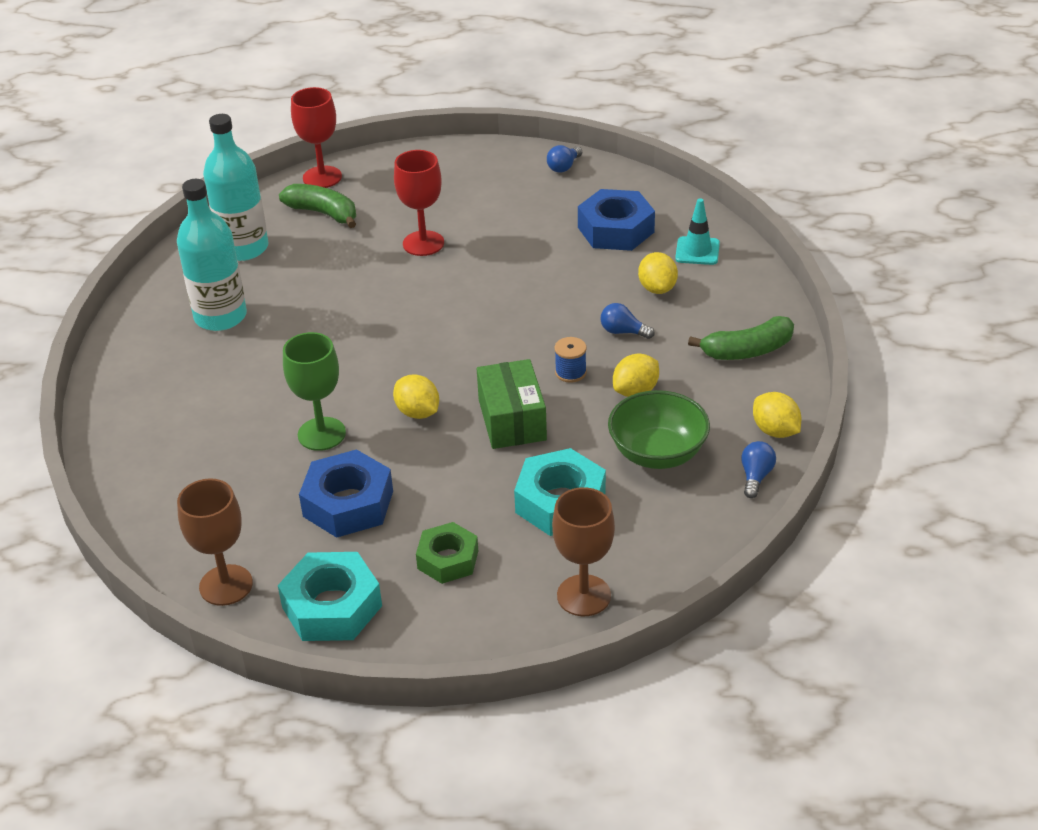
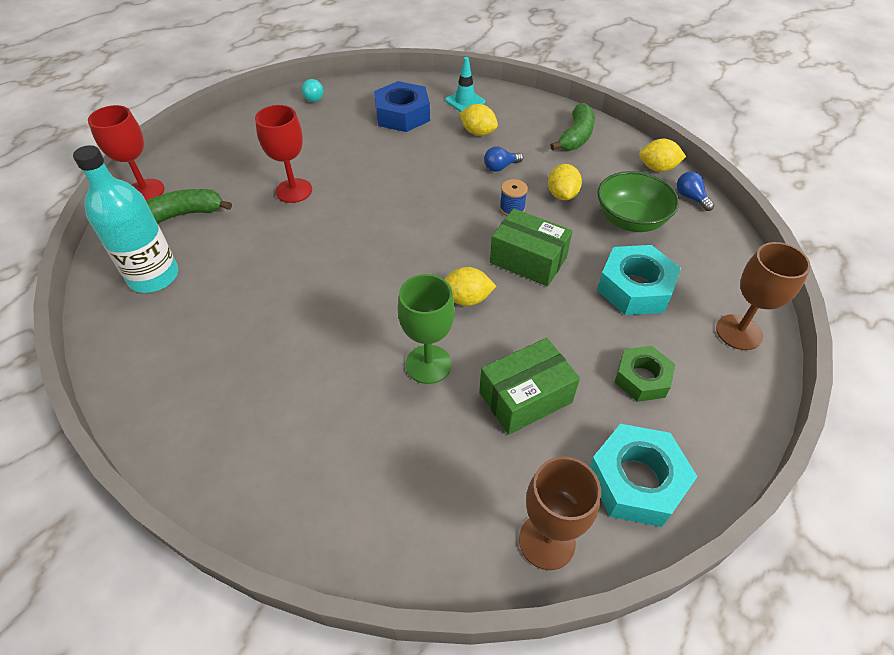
camera: 50 degrees left, 10 degrees up
turquoise bottle [177,179,247,331] -> none
blue nut [299,449,393,538] -> green box [479,338,580,435]
blue light bulb [547,145,582,173] -> turquoise light bulb [302,79,323,102]

